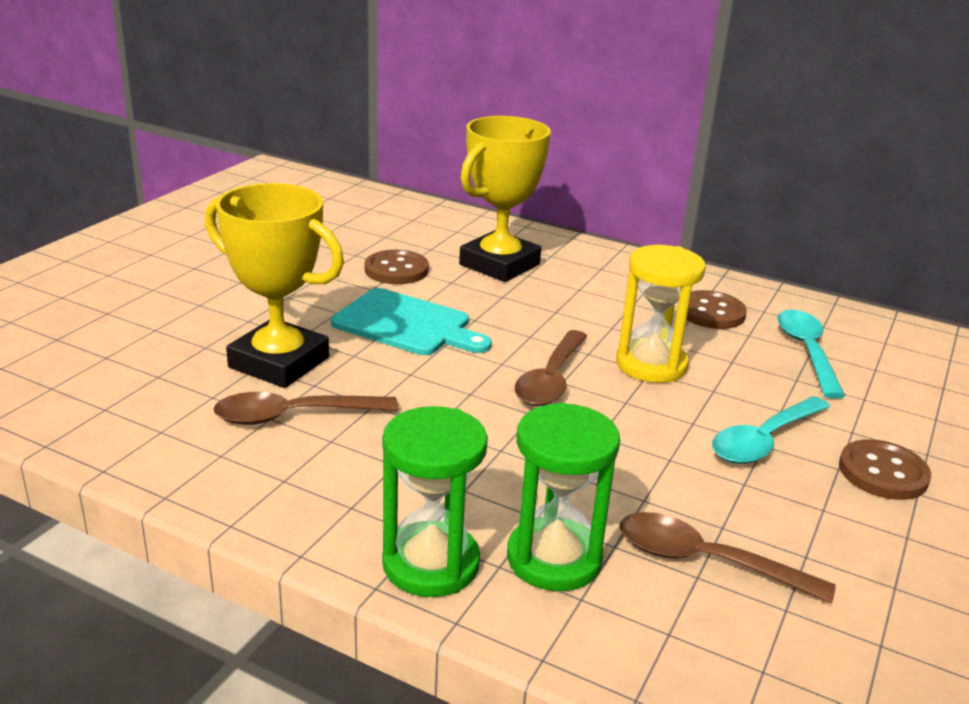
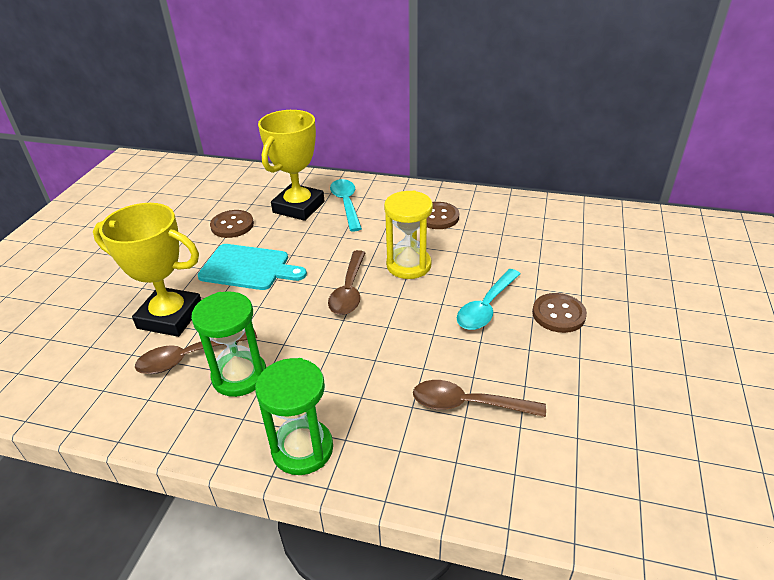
camera: 10 degrees left, 10 degrees up
green hourglass [507,402,620,591] -> green hourglass moved to [191,291,266,397]
turquoise spoon [777,309,845,399] -> turquoise spoon moved to [330,179,362,232]

